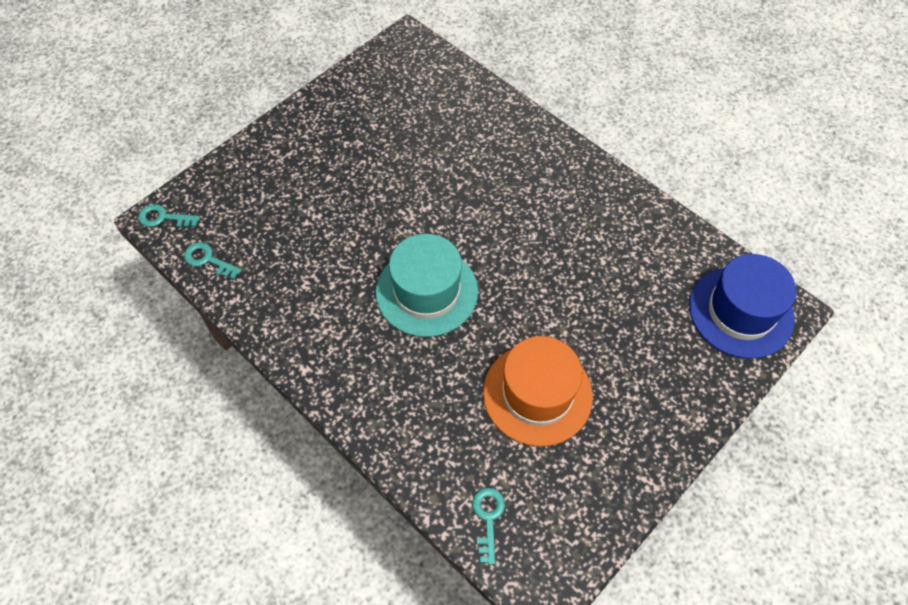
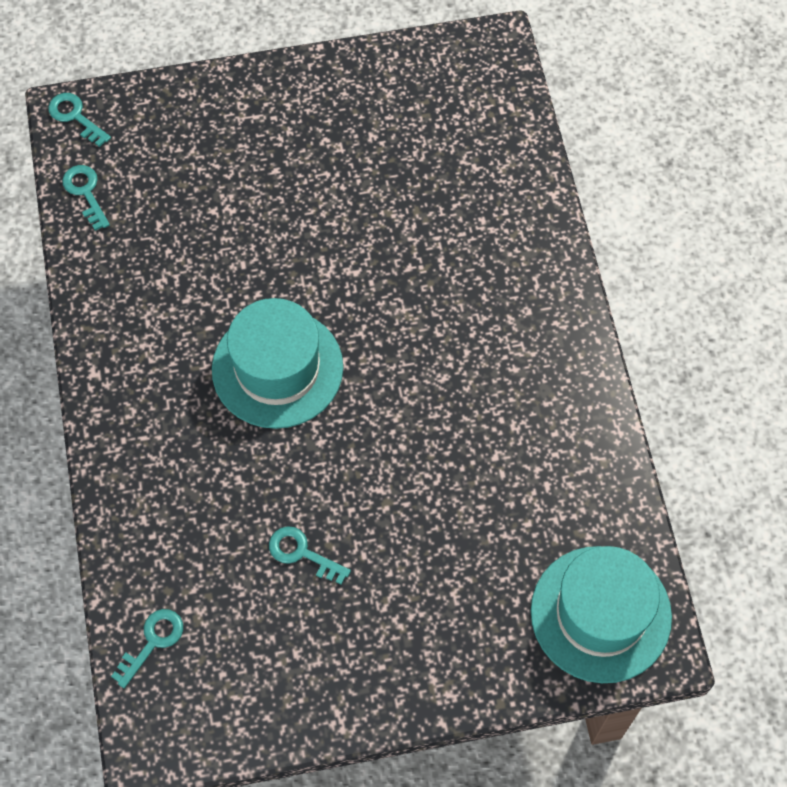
camera: 35 degrees right, 5 degrees up
orange hat [483,336,593,447] -> turquoise key [269,526,351,585]
blue hat [689,254,796,359] -> turquoise hat [531,546,672,683]

